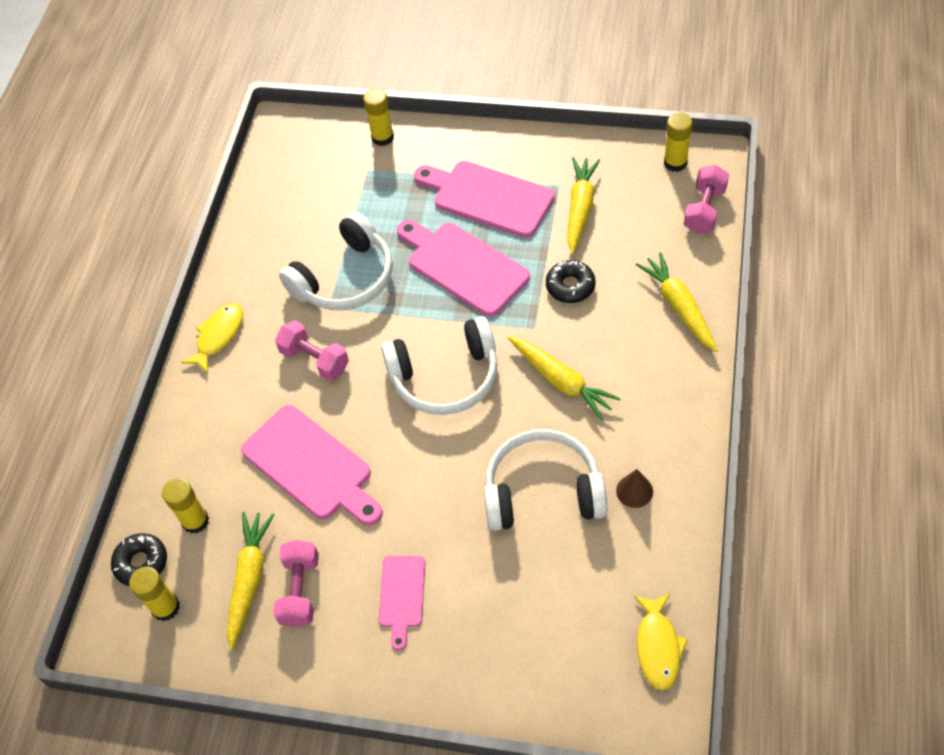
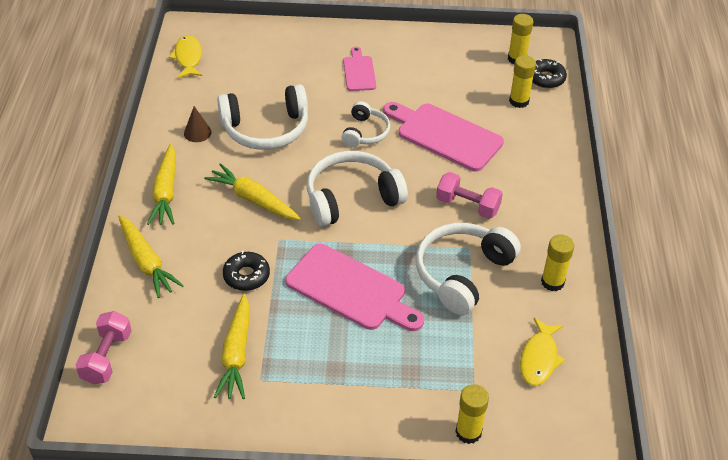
camera: 165 degrees right, 10 degrees down
yellow fish [181,303,243,373] -> yellow fish moved to [520,318,565,386]
yellow carrot [227,512,275,650] -> yellow carrot moved to [147,144,176,225]
pink dumbbell [273,540,319,627] -> none
pink cutting board [414,161,555,238] -> none
yellow glue stick [664,112,692,172] -> yellow glue stick moved to [541,234,574,291]
none -> white headphones [341,101,390,147]

